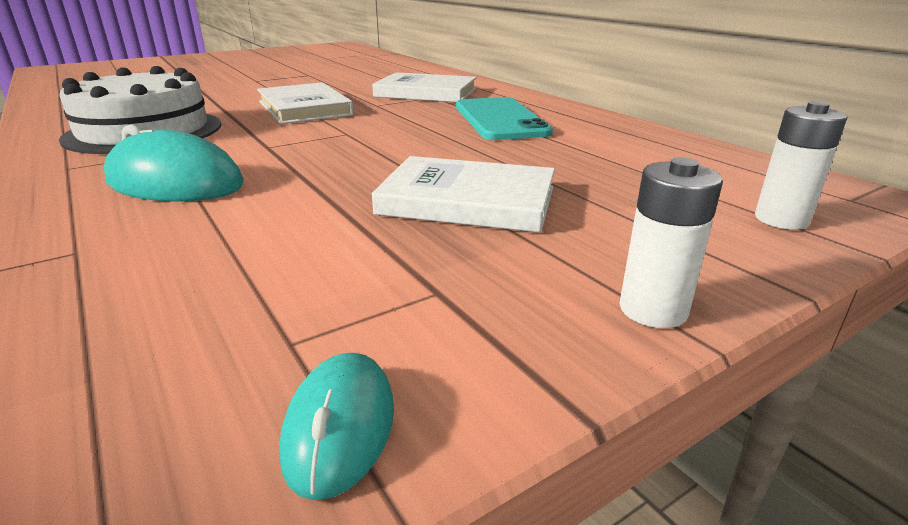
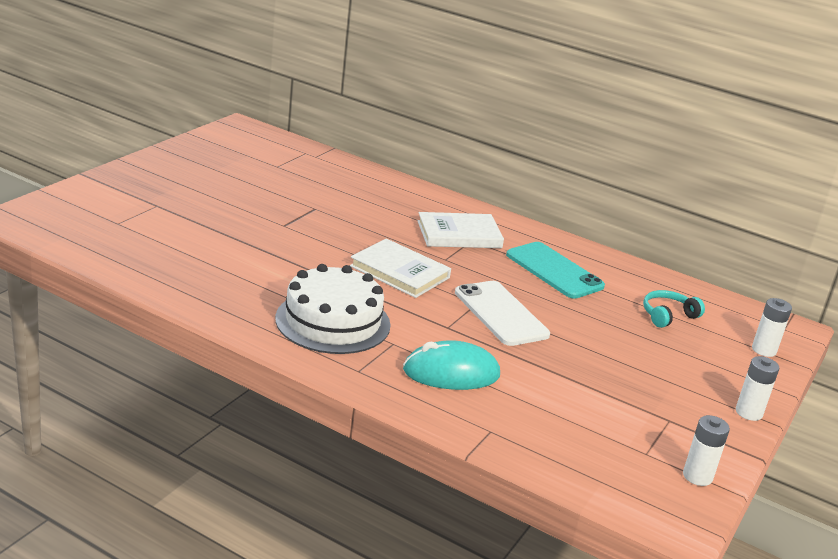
camera: 30 degrees left, 0 degrees up
turquoise mouse [279,353,394,500] -> white battery [683,415,730,486]
white book [372,156,555,233] -> none
none -> white phone [455,281,550,346]
none -> turquoise headphones [643,290,705,328]

